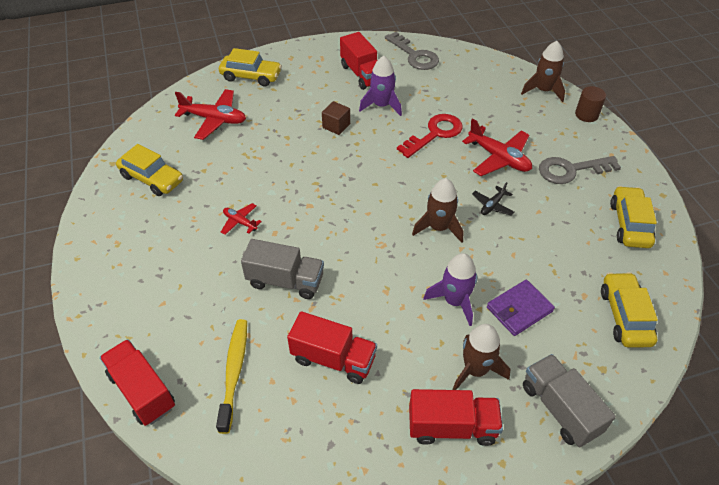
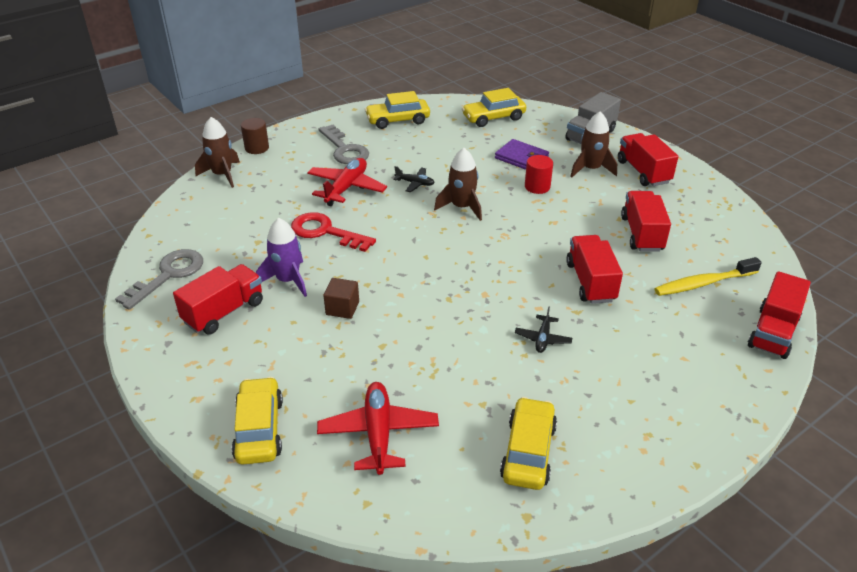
camera: 110 degrees left, 10 degrees down
red plane [221,203,262,235] -> black plane [515,306,572,353]
grey truck [241,239,324,299] -> red truck [566,235,623,304]
purple rocket [423,253,477,326] -> red cylinder [525,155,553,194]

